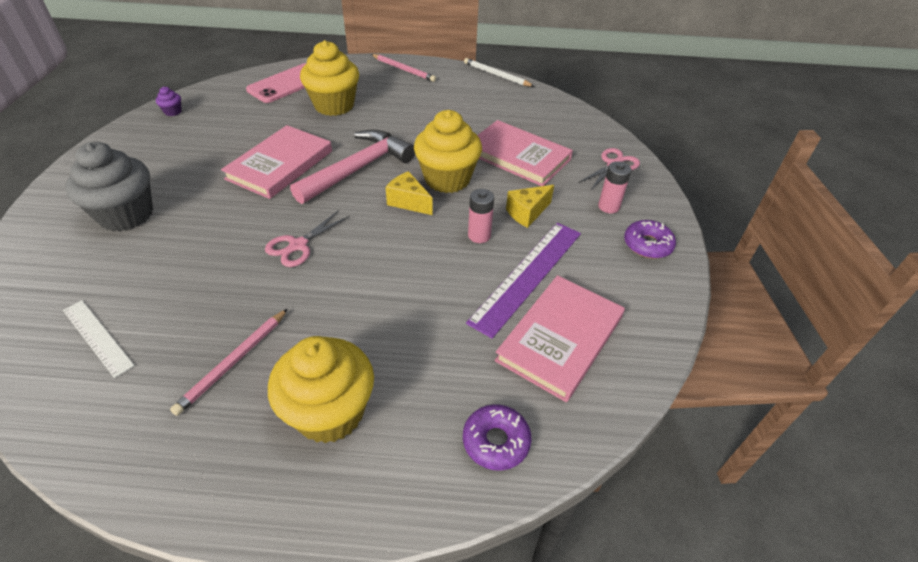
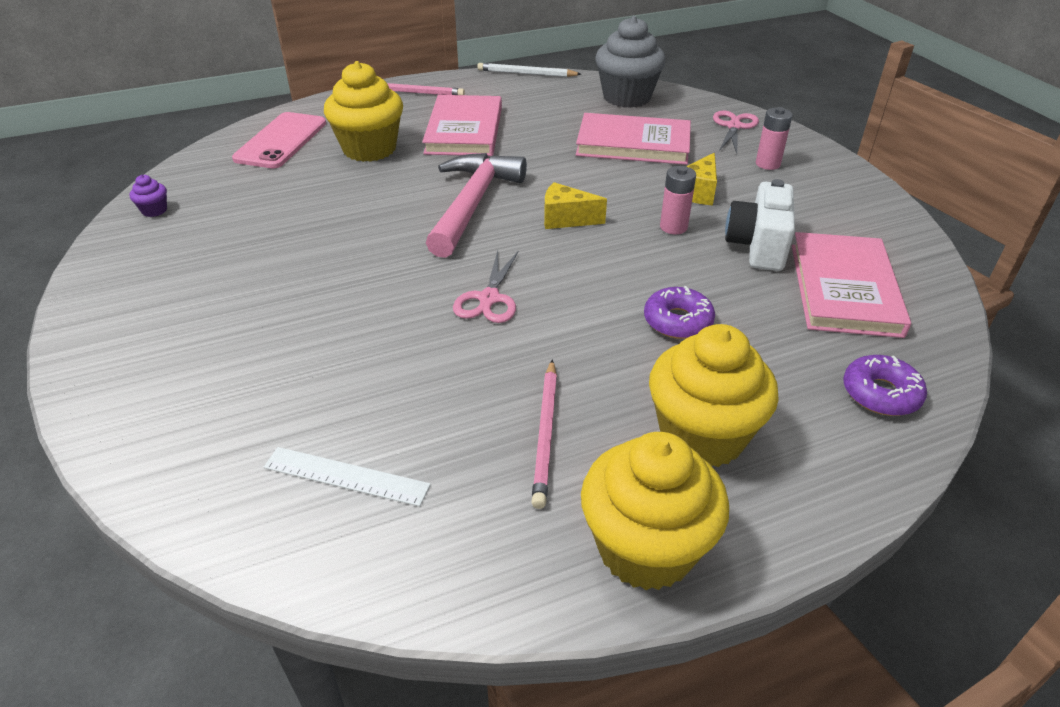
camera: 25 degrees left, 5 degrees down
grey cupcake [65,142,153,231] -> grey cupcake moved to [595,16,666,108]
pink book [221,125,332,199] -> pink book moved to [422,95,502,156]
yellow cupcake [414,110,482,193] -> yellow cupcake moved to [581,432,729,590]
purple ruler [466,223,581,338] -> white camera [725,179,795,271]
purple donut [624,220,676,259] -> purple donut moved to [644,286,715,339]

